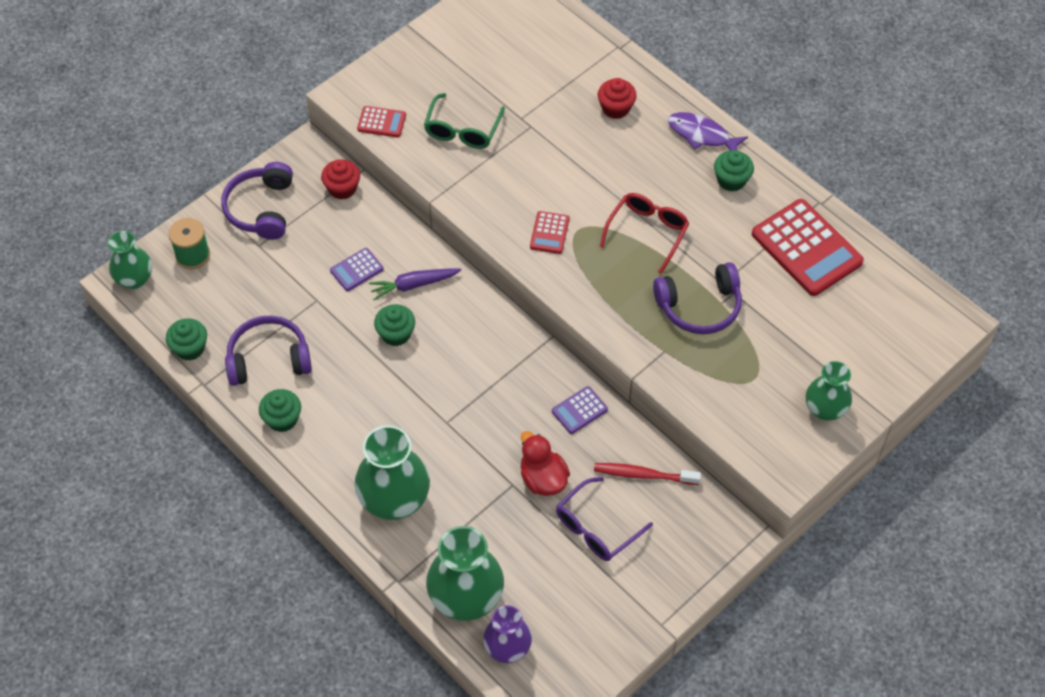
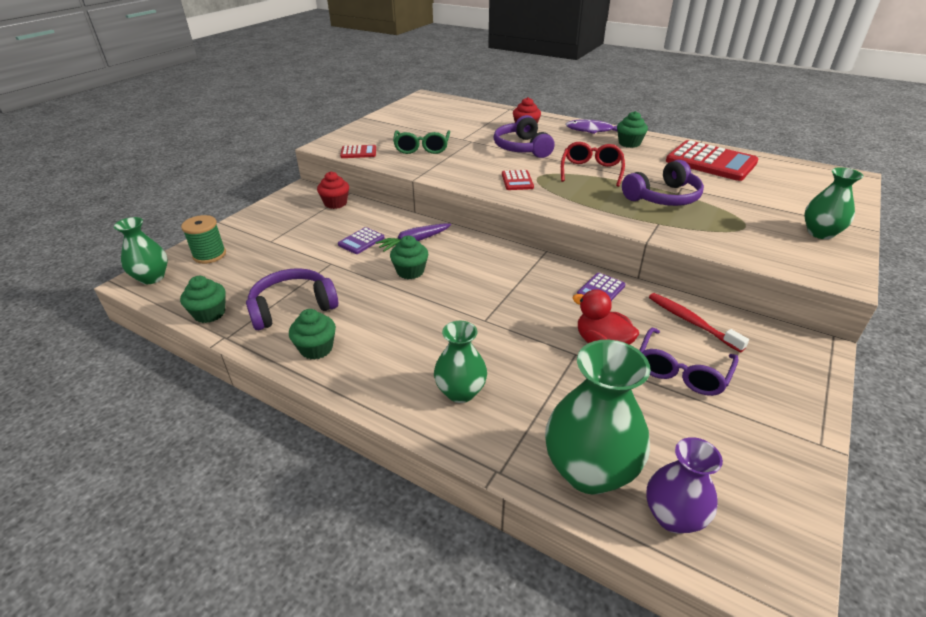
camera: 15 degrees left, 20 degrees down
purple headphones [221,162,293,240] -> purple headphones moved to [494,115,554,158]
green vase [355,425,430,520] -> green vase [434,321,487,403], size x0.62
red toothbrush [594,463,701,485] -> red toothbrush turned 60 degrees clockwise [649,293,749,352]

